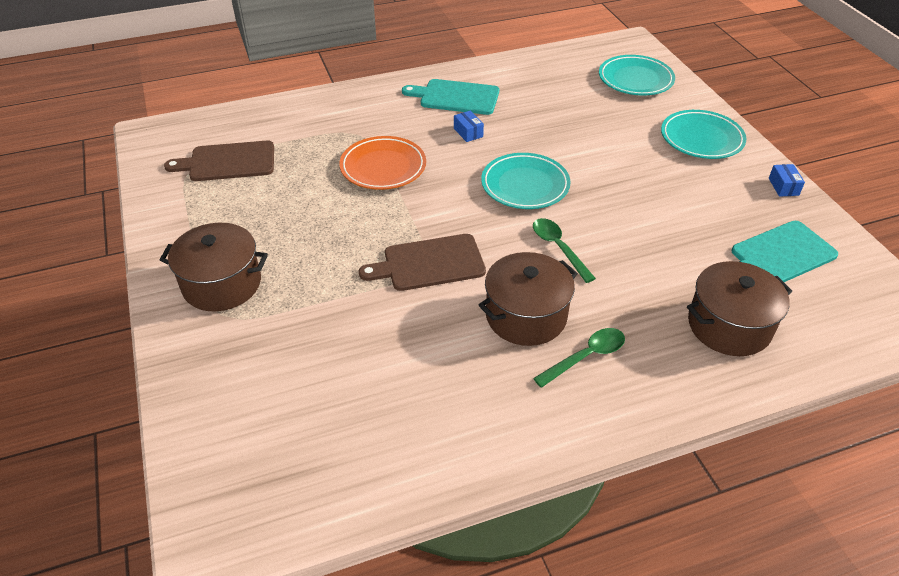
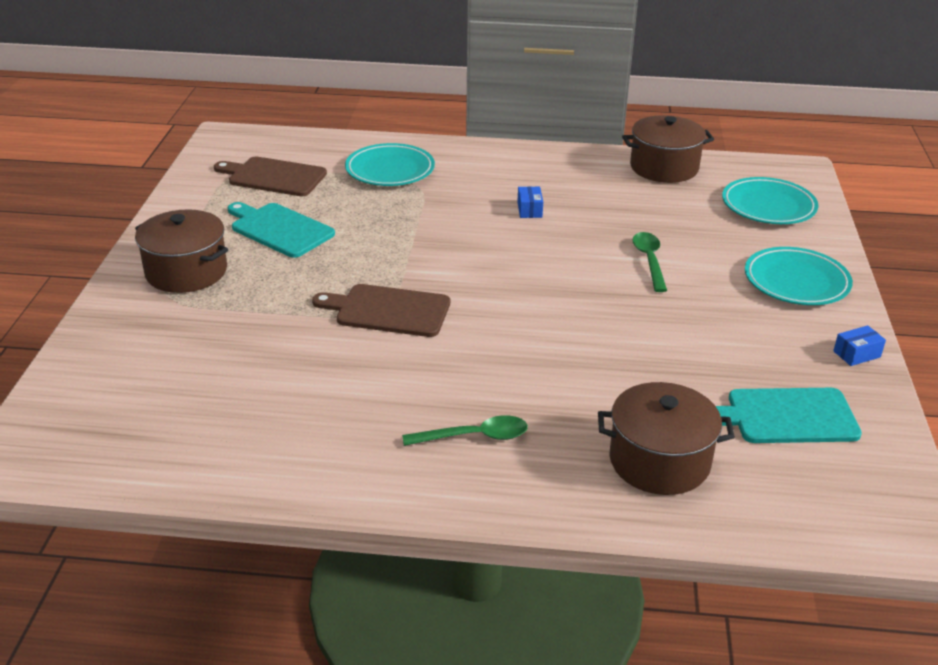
camera: 25 degrees right, 10 degrees down
orange plate [339,136,426,190] -> none
turquoise cutting board [402,79,499,115] -> turquoise cutting board moved to [227,202,335,258]
brown pot [479,252,578,346] -> brown pot moved to [622,115,714,183]
turquoise plate [481,153,571,209] -> turquoise plate moved to [345,143,435,186]
green spoon [533,218,596,283] -> green spoon moved to [633,232,667,292]
blue box [769,164,805,197] -> blue box turned 45 degrees clockwise [833,325,886,366]

